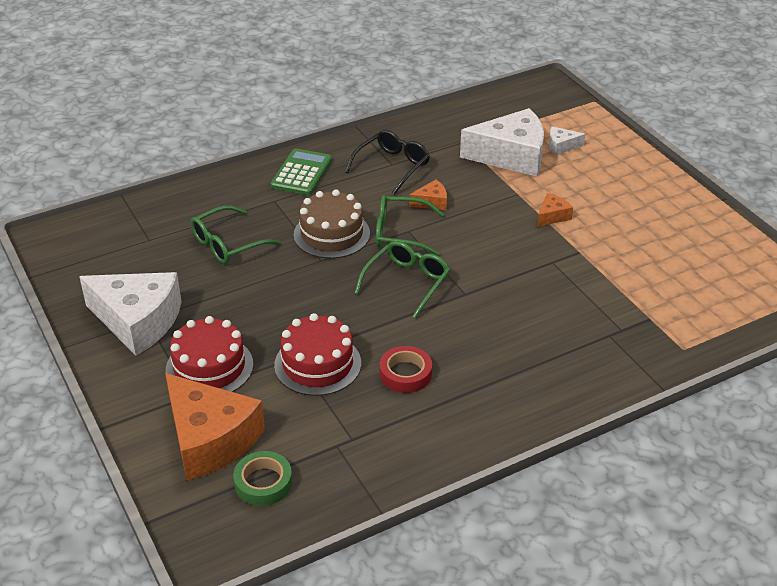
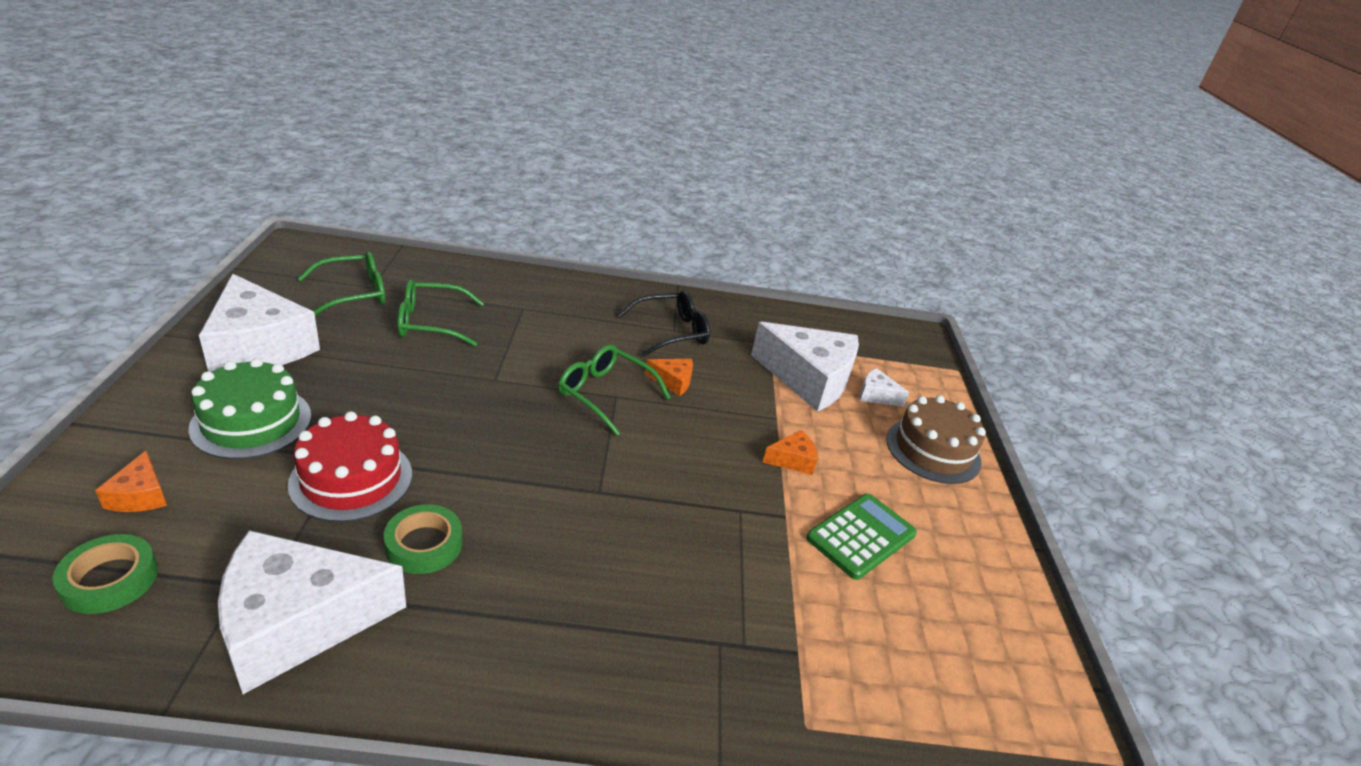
camera: 25 degrees right, 5 degrees down
orange cheese [165,373,265,480] -> orange cheese [95,451,167,512], size x0.44
red cake [166,316,253,392] -> green cake [188,358,311,459]
green calculator [271,149,332,195] -> green calculator moved to [806,494,917,580]
brown cake [294,189,370,259] -> brown cake moved to [886,395,986,484]
green glasses [355,241,450,319] -> green glasses moved to [297,251,385,316]
red tape [380,346,432,393] -> green tape [384,504,462,574]
none -> white cheese [218,530,406,694]

